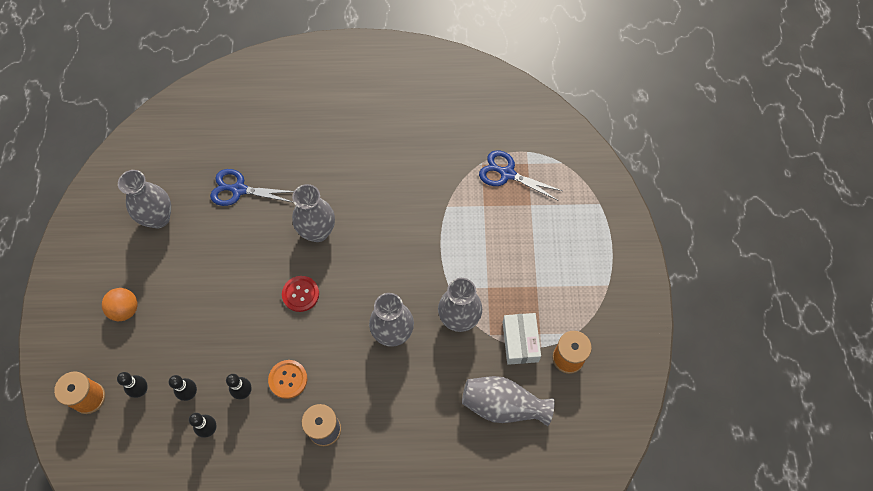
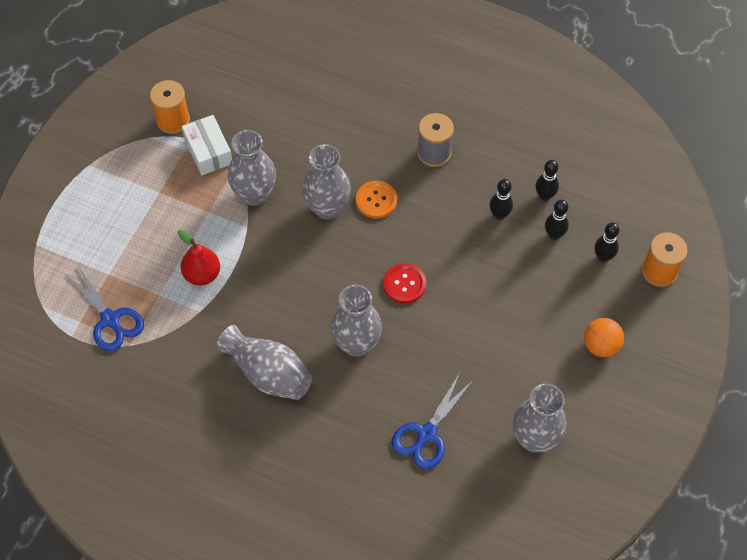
camera: 155 degrees left, 5 degrees down
blue scissors [210,169,294,206] -> blue scissors turned 90 degrees clockwise [392,373,473,469]
orange button [268,360,307,399] -> orange button moved to [356,181,397,219]
grey vase [462,376,555,426] -> grey vase moved to [216,325,312,400]
white box [502,313,541,365] -> white box turned 45 degrees counterclockwise [182,115,232,175]
none -> red pear [178,230,220,285]

